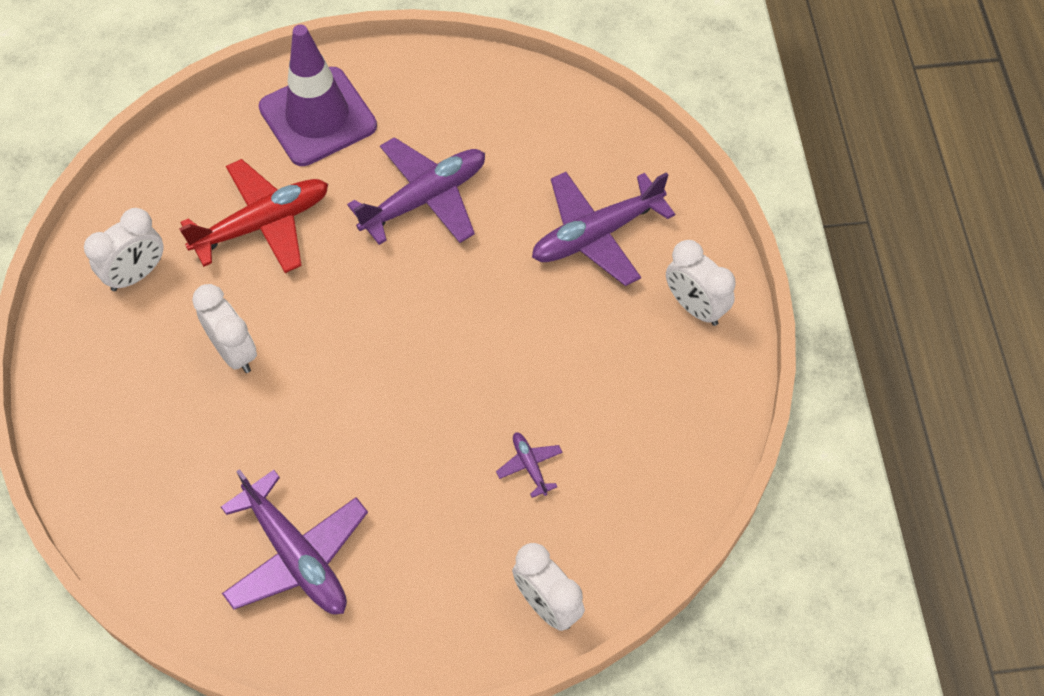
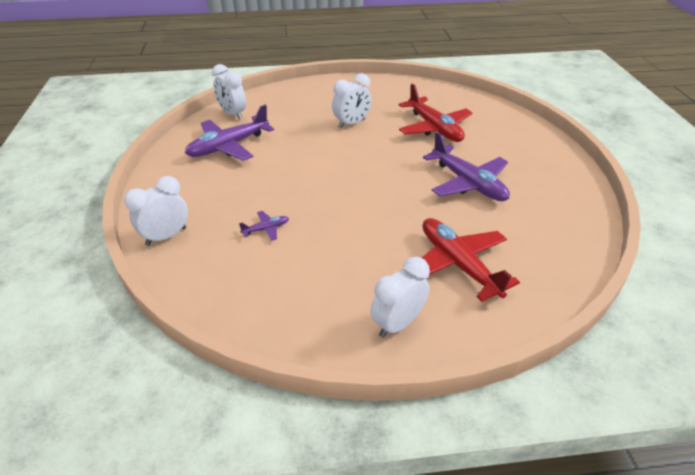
camera: 90 degrees right, 20 degrees down
white clock [84,208,163,291] -> white clock moved to [212,64,246,120]
purple traffic cone [259,25,377,166] -> none
purple plane [532,172,675,286] -> red plane [422,218,520,302]

